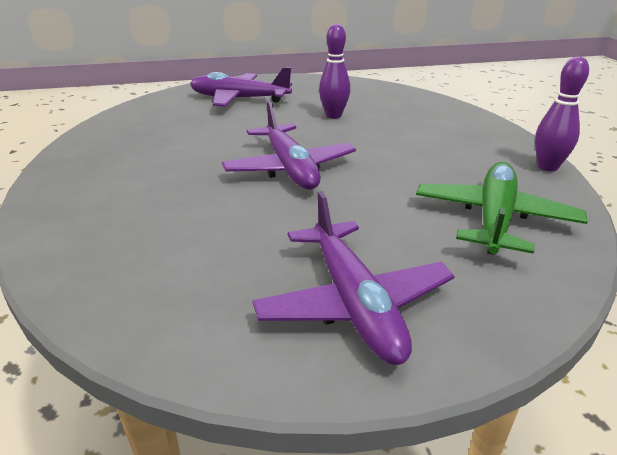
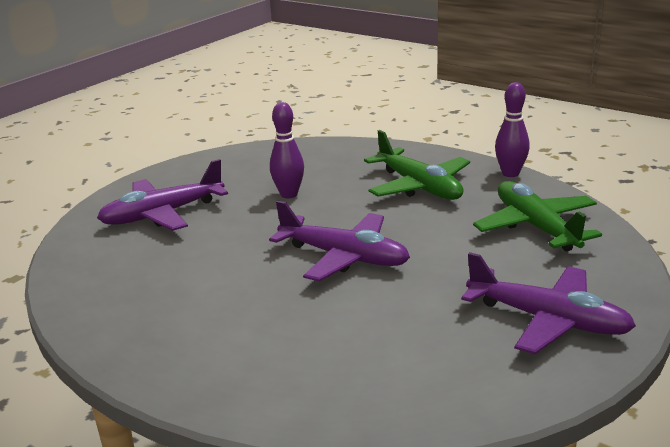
camera: 40 degrees left, 5 degrees down
none -> green plane [364,130,470,200]

